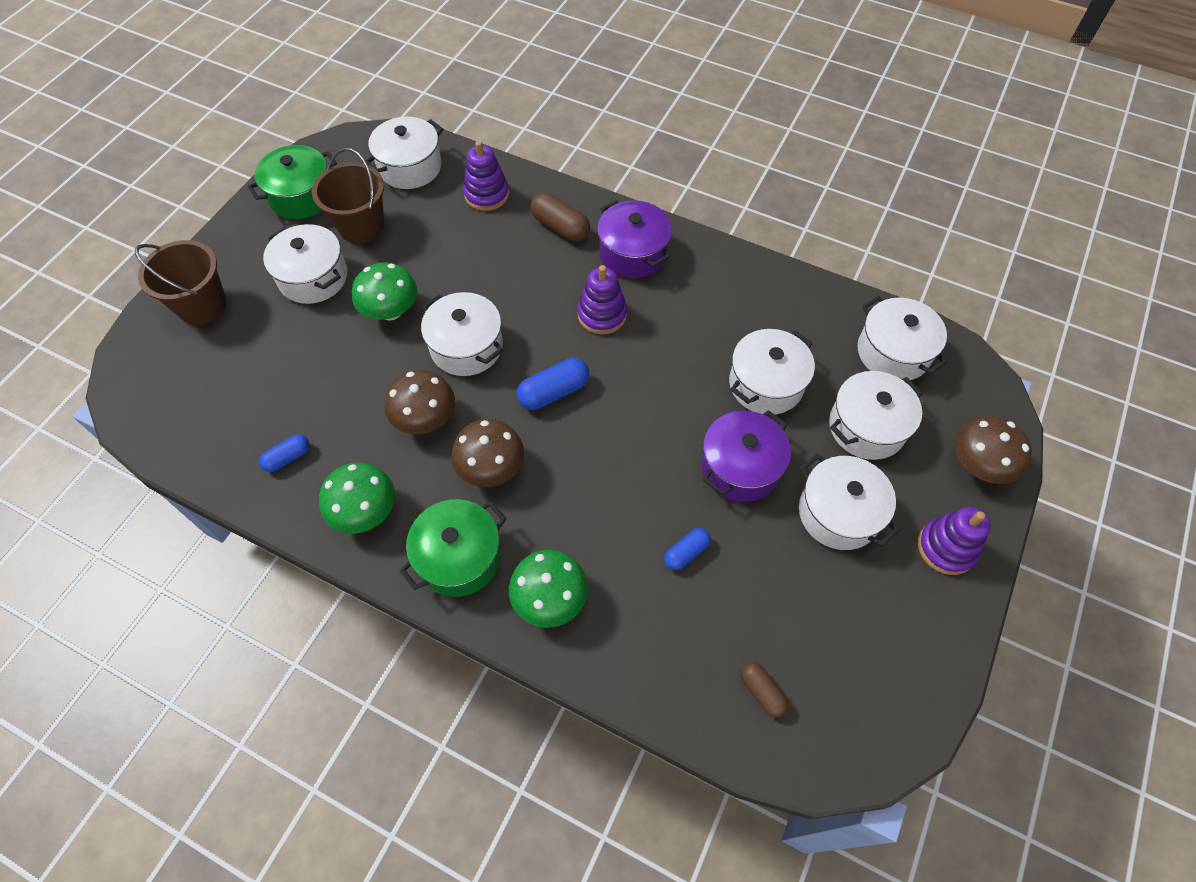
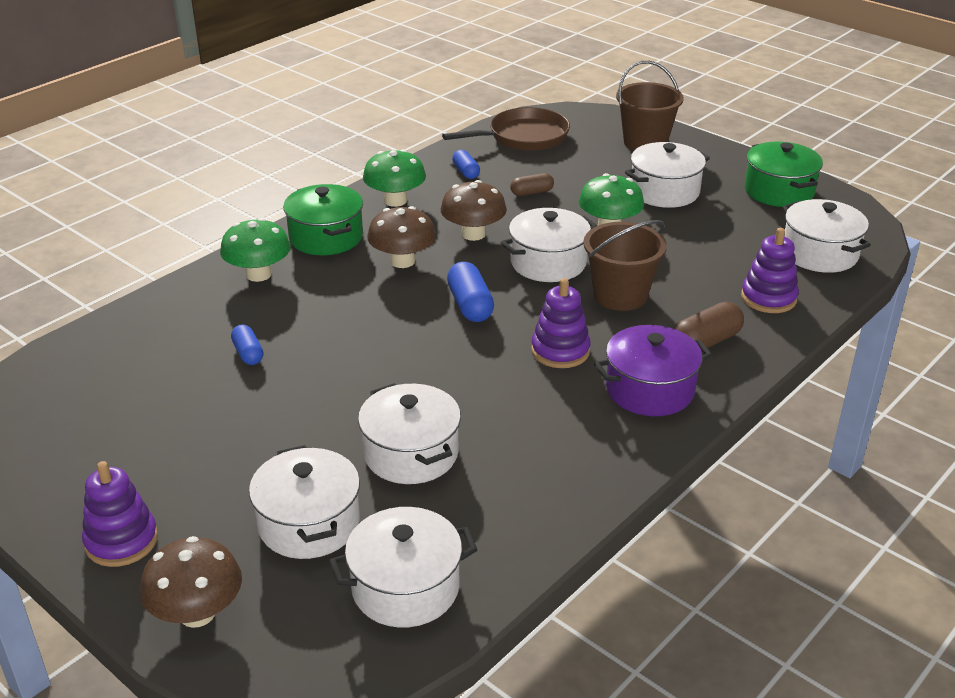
camera: 105 degrees right, 25 degrees down
brown bucket [312,148,384,244] -> brown bucket moved to [583,220,667,311]
purple pot [701,410,791,502] -> none
brown capsule [741,662,789,718] -> brown capsule moved to [510,173,554,196]
white pot [799,454,899,550] -> none
none -> brown pan [442,107,570,151]

